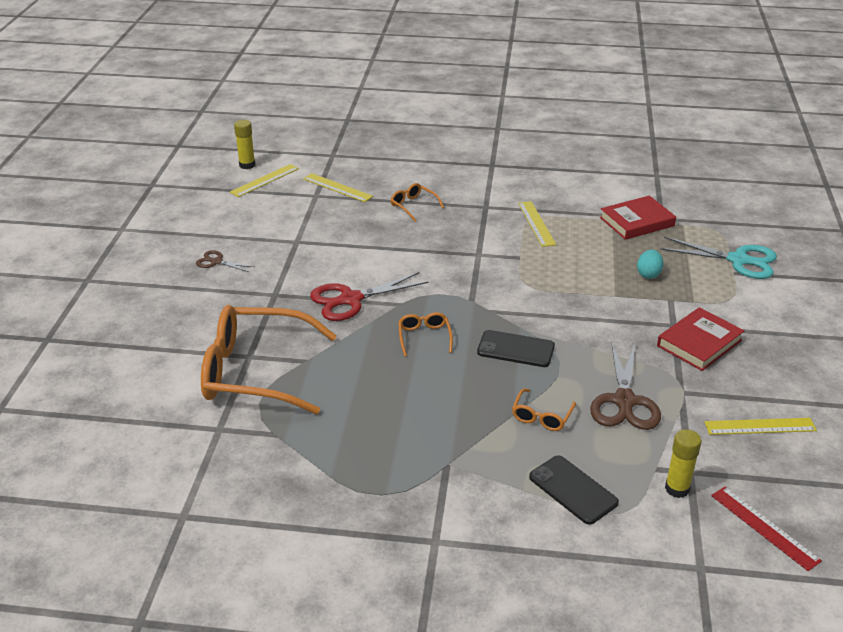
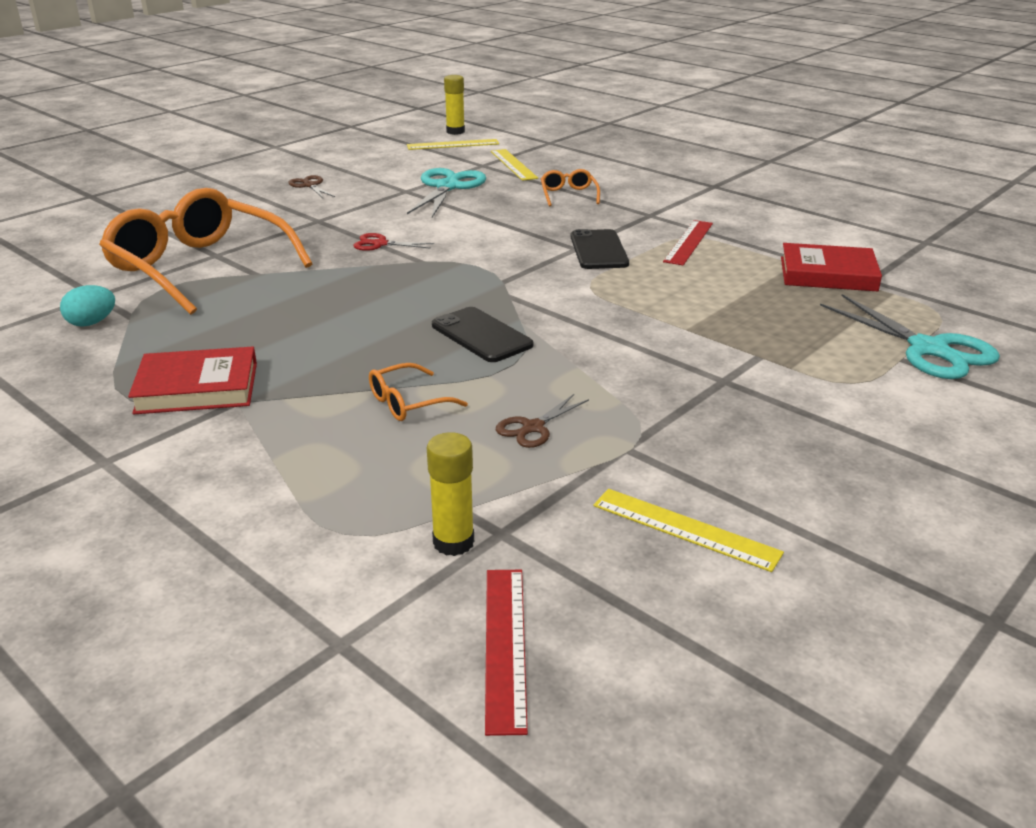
camera: 35 degrees right, 5 degrees down
red scissors [310,272,429,321] -> red scissors [353,233,434,251], size x0.52
orange glasses [398,312,453,357] -> none
yellow ruler [518,201,556,247] -> red ruler [663,220,713,265]
black phone [529,455,619,525] -> black phone moved to [571,229,629,269]
brown scissors [590,341,661,430] -> brown scissors [496,394,589,448], size x0.52
turquoise egg [637,250,663,279] -> turquoise egg moved to [60,285,115,327]
red book [657,307,744,371] -> red book moved to [128,347,257,414]
none -> turquoise scissors [407,168,486,217]

